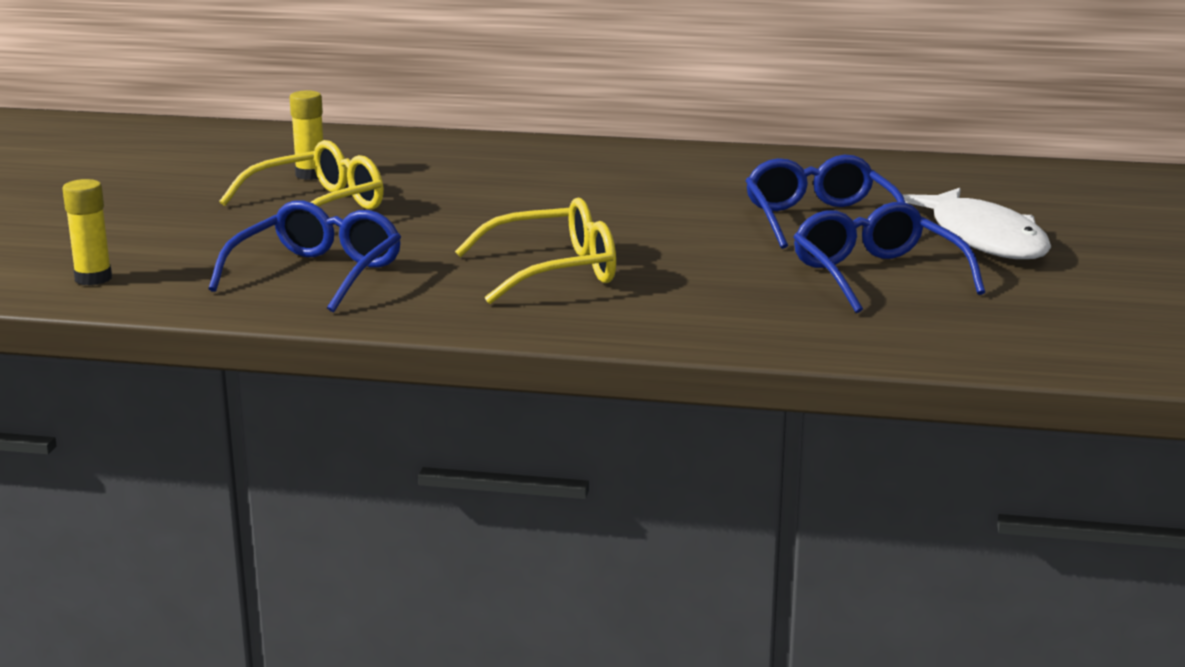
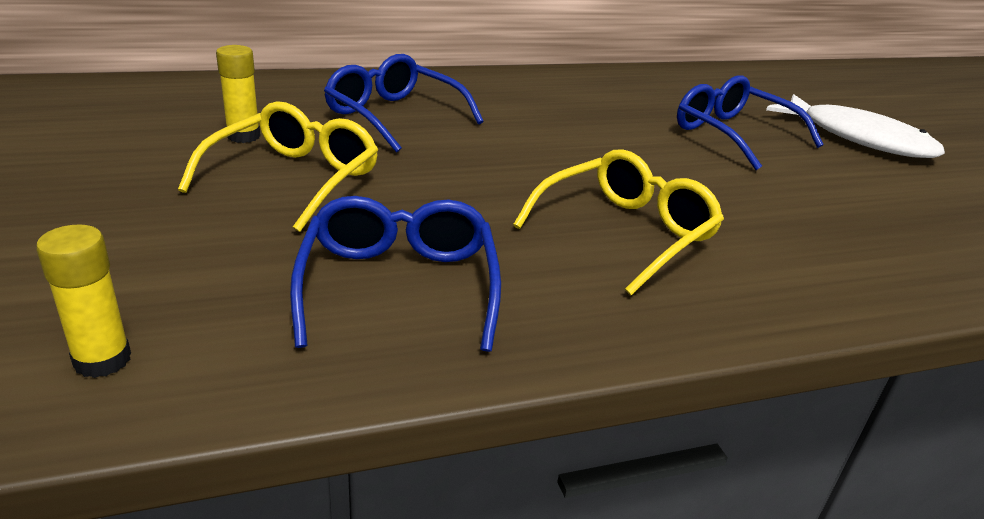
camera: 30 degrees left, 10 degrees up
blue glasses [794,202,985,313] -> blue glasses moved to [324,54,483,153]

